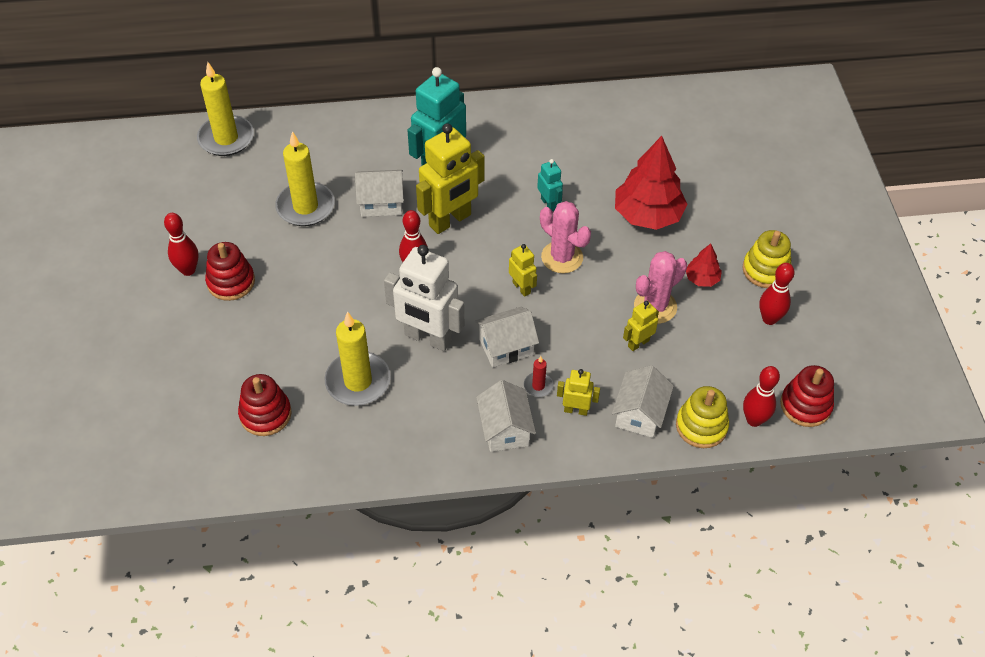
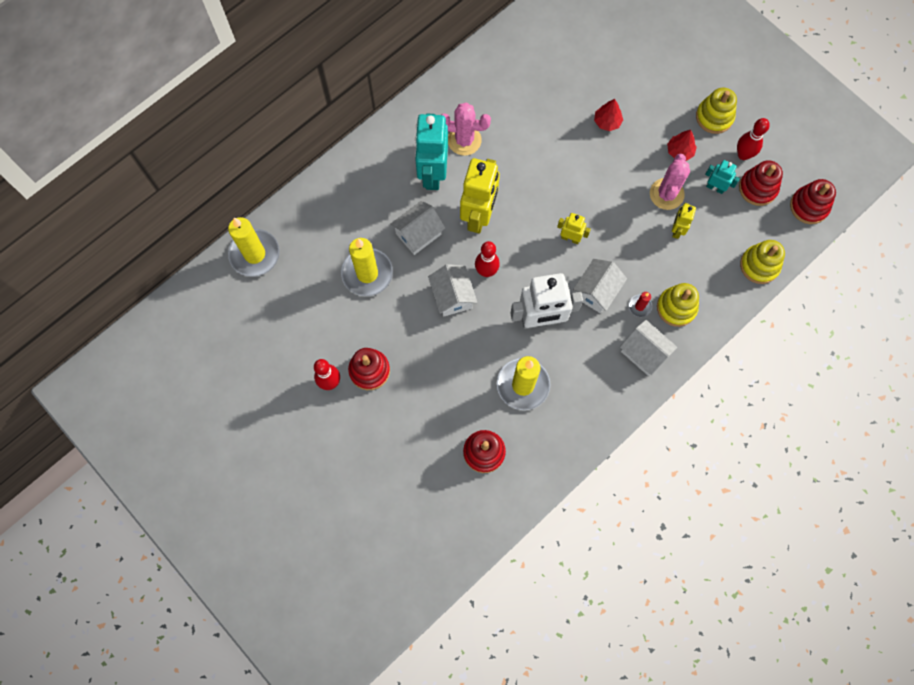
camera: 35 degrees left, 20 degrees up
turquoise robot [537,159,563,211] -> turquoise robot moved to [705,160,740,194]
pink cactus [540,201,591,273] -> pink cactus moved to [441,102,491,155]
yellow robot [557,369,600,416] -> yellow stacking toy [657,283,699,327]
white house [612,365,674,438] -> white house moved to [428,264,477,317]
red tree [615,136,687,230] -> red tree [594,99,623,131], size x0.48
red bowling pin [743,366,780,427] -> none
none -> red stacking toy [739,160,783,206]

